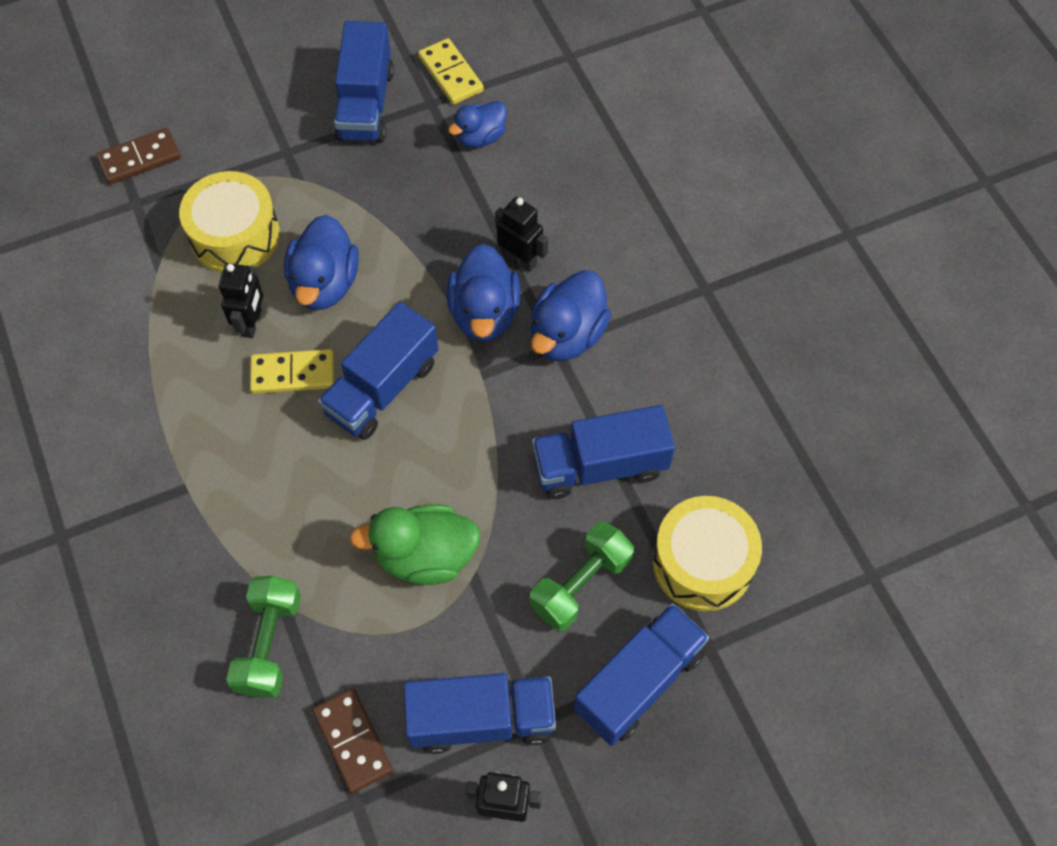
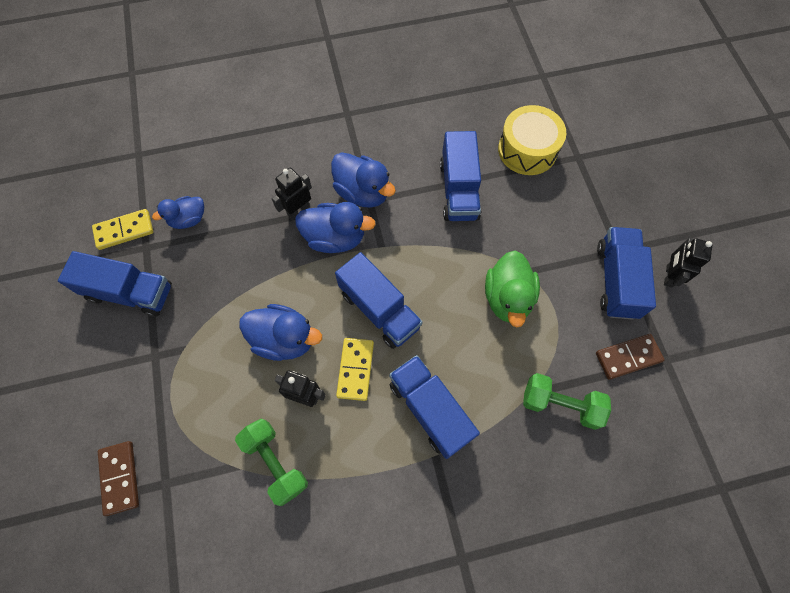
camera: 80 degrees left, 5 degrees up
yellow drum [179,171,280,273] -> none
blue duck [448,101,507,148] -> blue duck turned 90 degrees clockwise [152,196,204,229]
green dumbbell [530,521,634,631] -> green dumbbell moved to [235,419,308,506]
blue truck [574,603,710,746] -> blue truck moved to [389,355,480,459]

